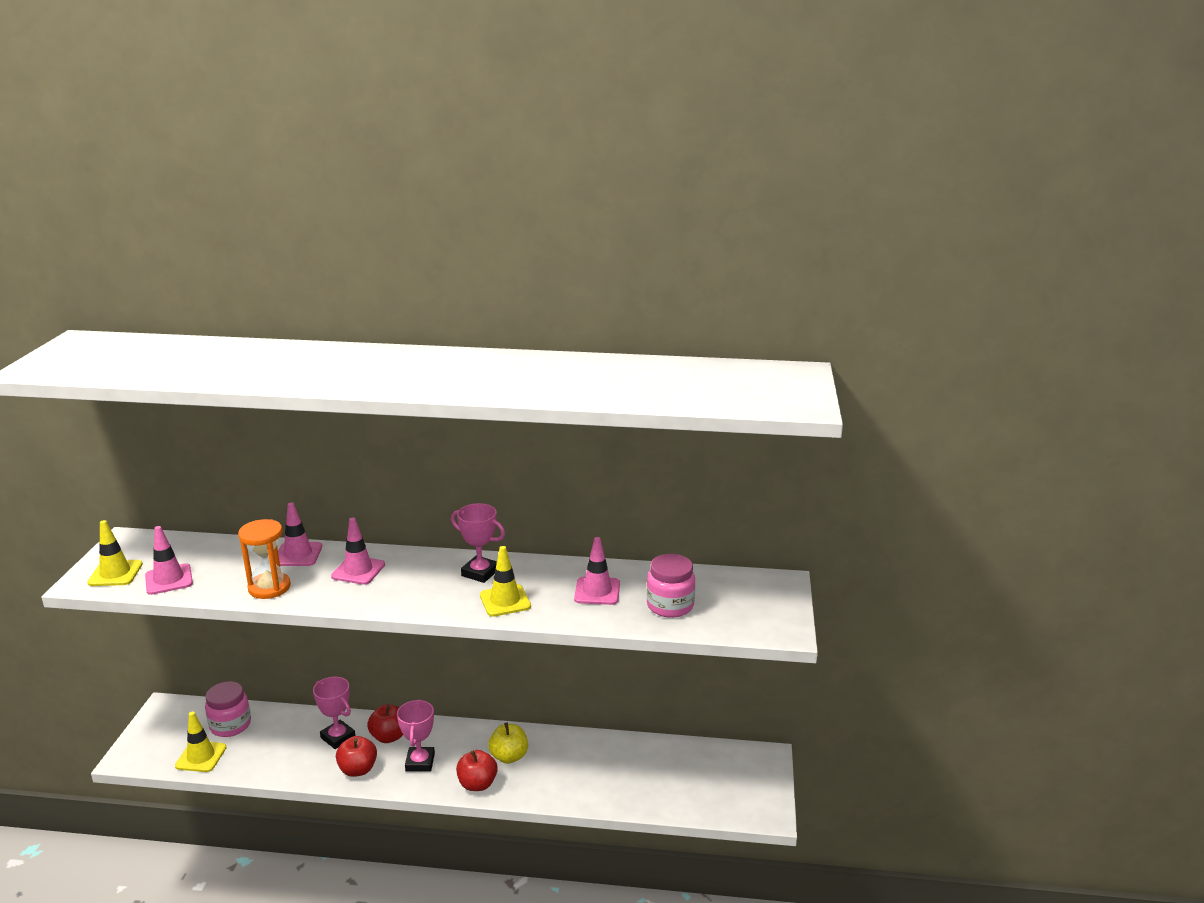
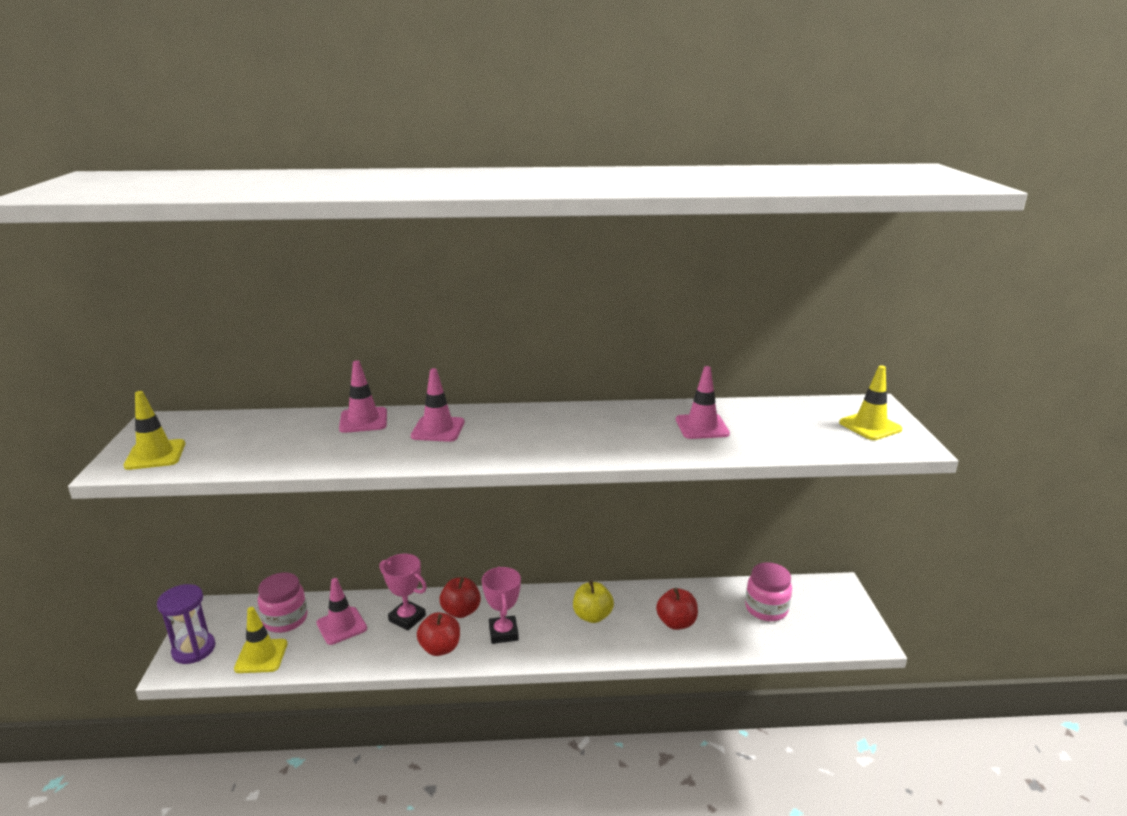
camera: 10 degrees left, 0 degrees up
pink traffic cone [145,526,193,595] -> pink traffic cone moved to [317,578,367,645]
orange hourglass [238,519,291,599] -> none
pink trophy [451,503,505,583] -> none
red apple [456,750,498,791] -> red apple moved to [656,588,698,630]
yellow traffic cone [480,546,531,617] -> yellow traffic cone moved to [839,365,902,440]
pink jar [646,554,695,618] -> pink jar moved to [745,562,792,621]
none -> purple hourglass [157,584,215,664]

